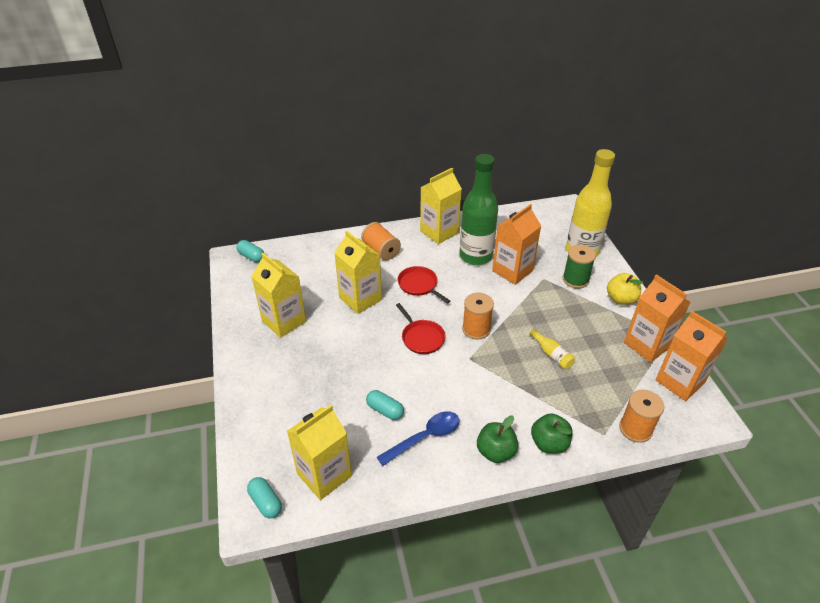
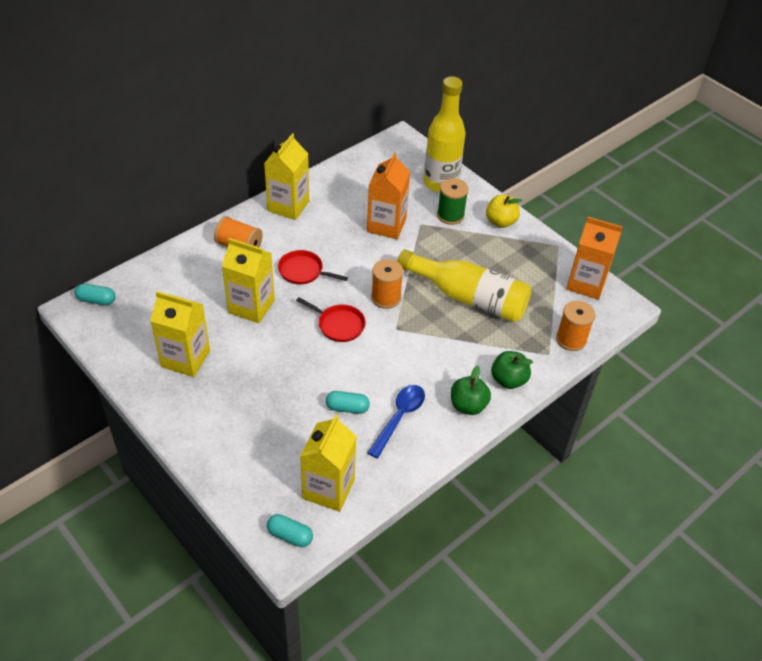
camera: 30 degrees left, 5 degrees up
green bottle [459,154,498,265] -> none
yellow bottle [530,329,575,369] -> yellow bottle [397,249,531,322], size x2.49
orange carton [624,274,690,362] -> none

